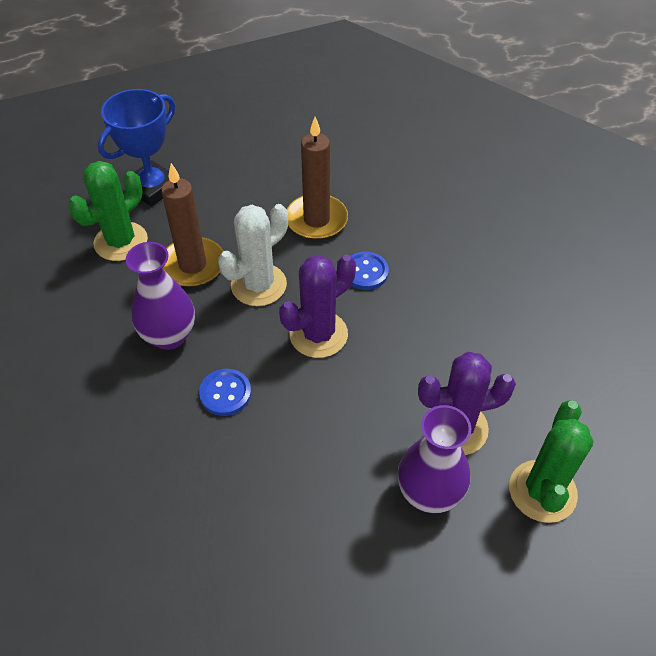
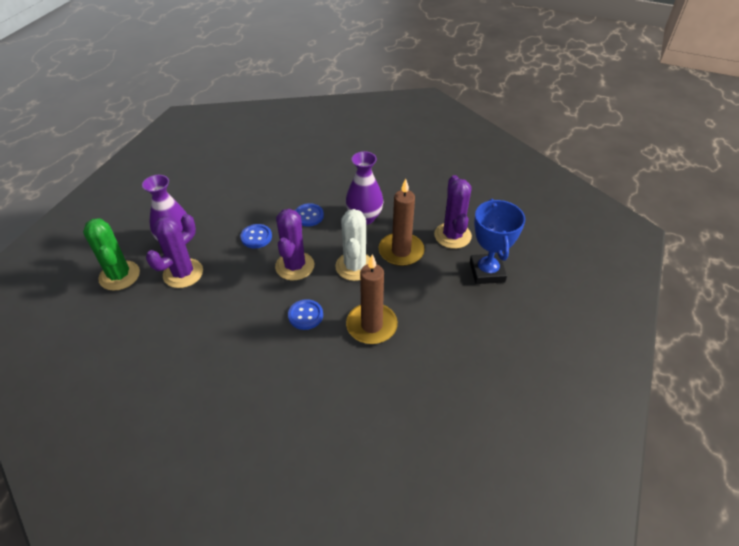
camera: 135 degrees right, 5 degrees down
green cactus [68,161,148,261] -> purple cactus [434,175,472,249]
none -> blue button [240,224,272,249]

